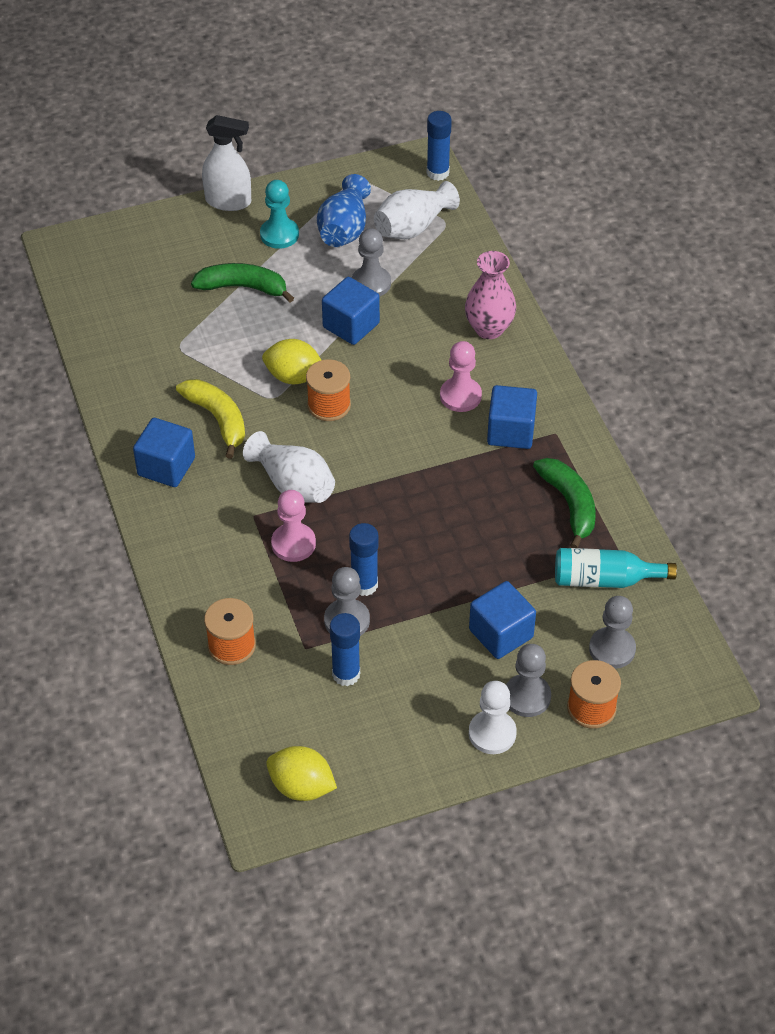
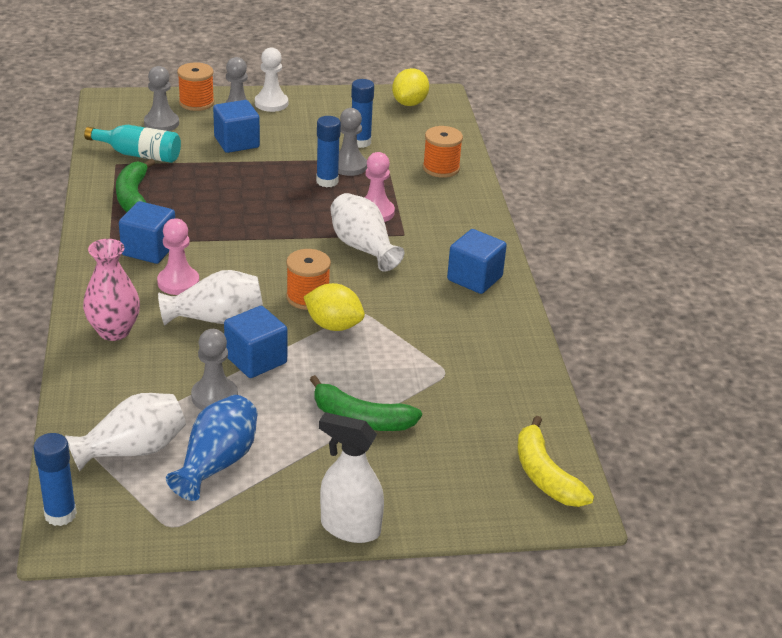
camera: 170 degrees left, 15 degrees down
yellow banana [176,379,245,459] -> yellow banana moved to [517,416,594,507]
turquoise pawn [260,180,299,249] -> none
yellow lemon [266,746,337,801] -> yellow lemon turned 75 degrees clockwise [392,68,429,106]
none -> white vase [158,270,263,326]

